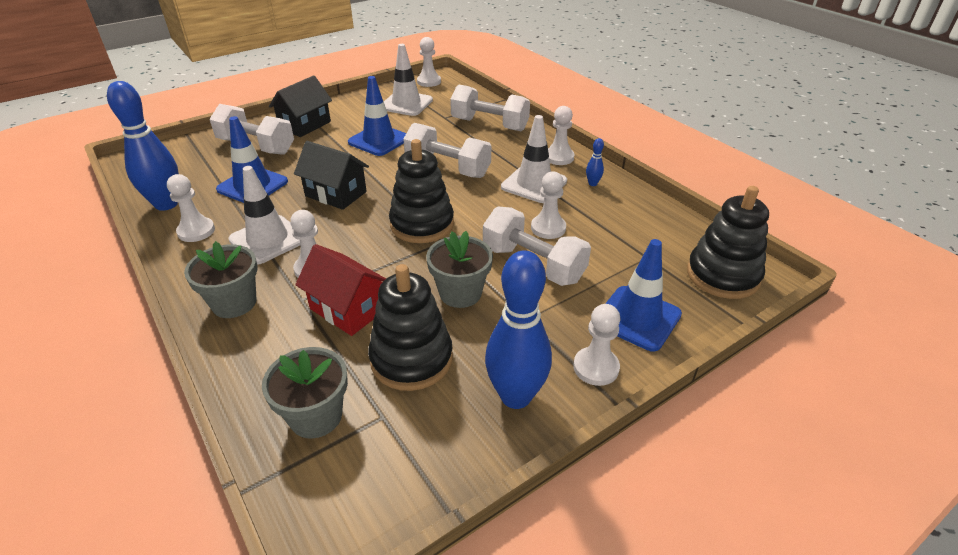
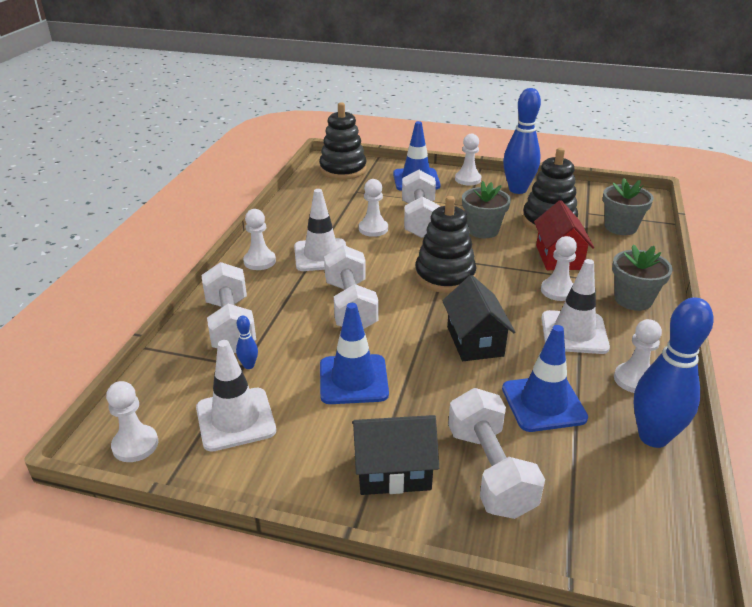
camera: 130 degrees left, 5 degrees down
blue bowling pin [586,138,604,186] -> blue bowling pin moved to [236,316,258,369]

